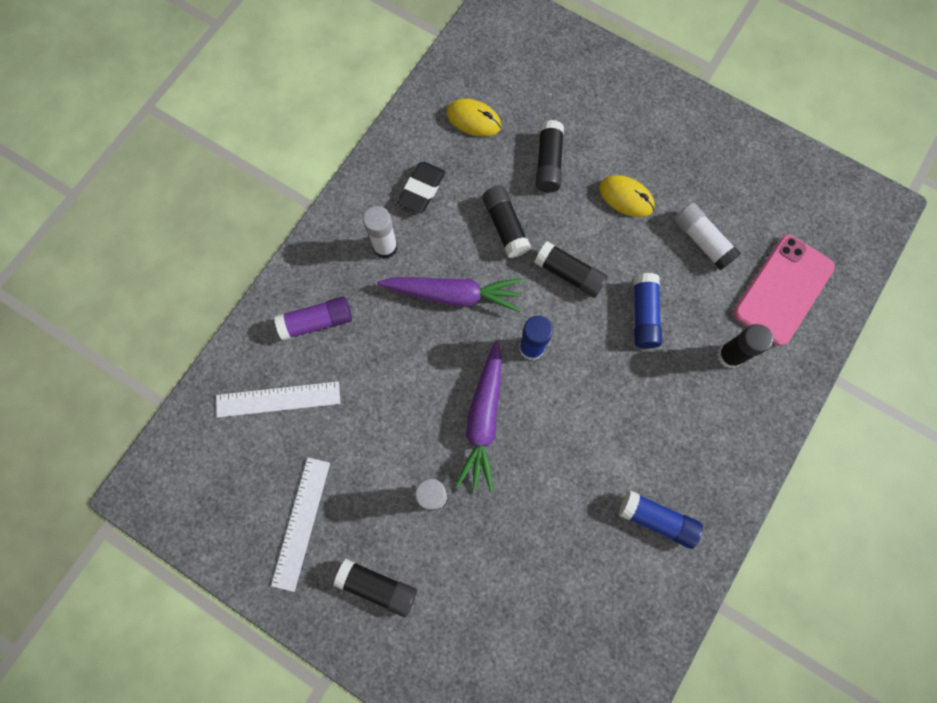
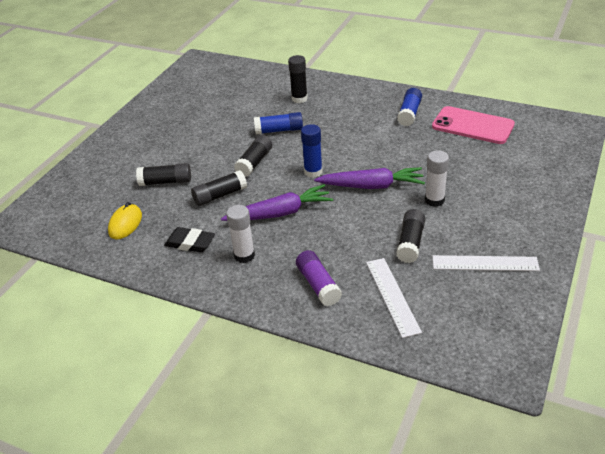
camera: 95 degrees left, 35 degrees down
black glue stick [334,559,417,617] -> black glue stick moved to [396,209,425,263]
purple carrot [377,277,523,312] -> purple carrot turned 75 degrees clockwise [221,184,333,221]
yellow mouse [599,175,655,217] -> none
white glue stick [674,203,741,270] -> none
pink phone [733,235,835,346] -> pink phone moved to [432,106,515,144]

